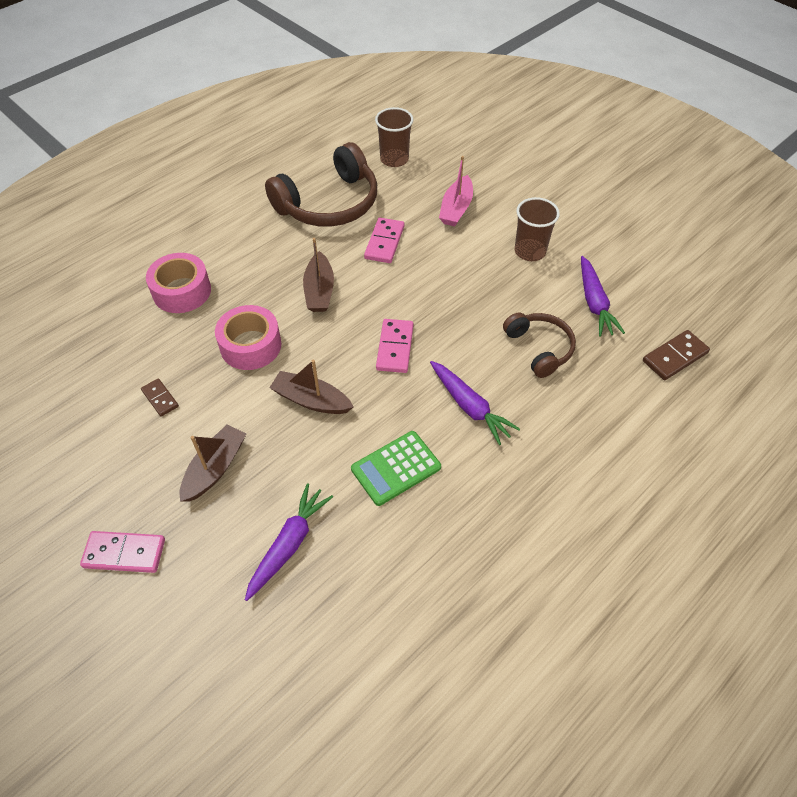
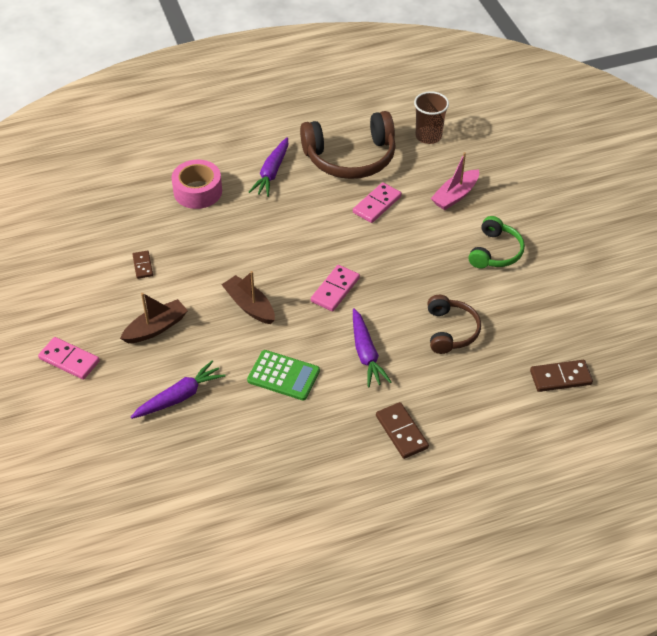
camera: 25 degrees right, 5 degrees down
pink tape [215,305,281,370] -> none
brown boat [303,238,334,312] -> none
green calculator [351,431,441,506] -> green calculator turned 150 degrees counterclockwise [247,350,320,400]
brown cup [515,197,560,261] -> green headphones [468,216,525,269]
purple carrot [581,256,625,337] -> purple carrot moved to [249,137,289,197]
none -> brown domino [376,402,429,459]

